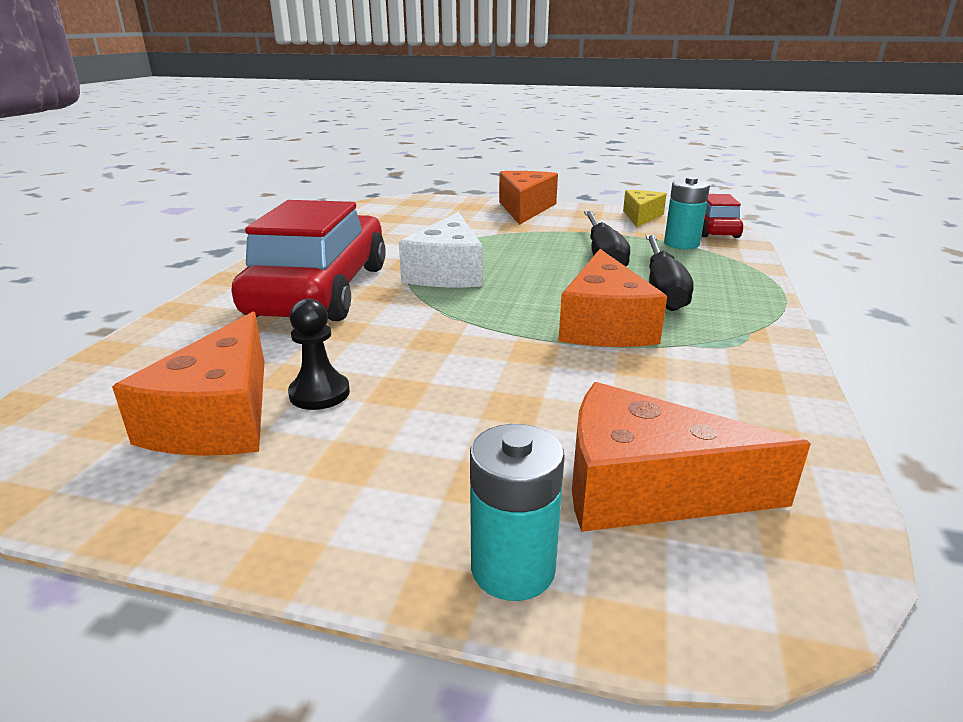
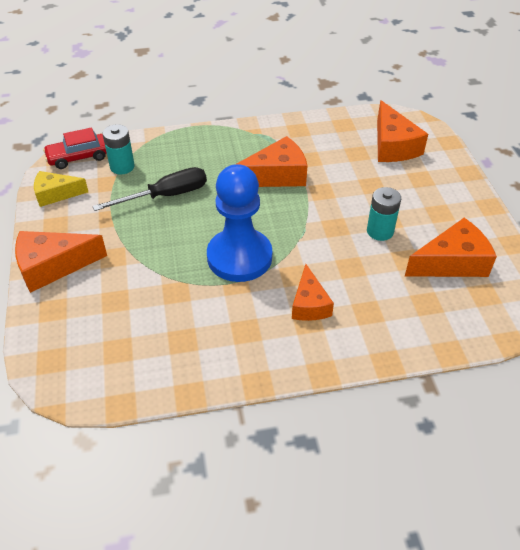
camera: 115 degrees left, 20 degrees up
red car [231,200,386,321] -> orange cheese [292,264,334,321]
black pawn [288,298,350,410] -> none
white cheese [399,212,483,287] -> blue pawn [207,164,272,282]
turquoise battery [470,424,565,601] -> turquoise battery moved to [367,187,401,241]
black screwdriver [645,235,694,311] -> none

